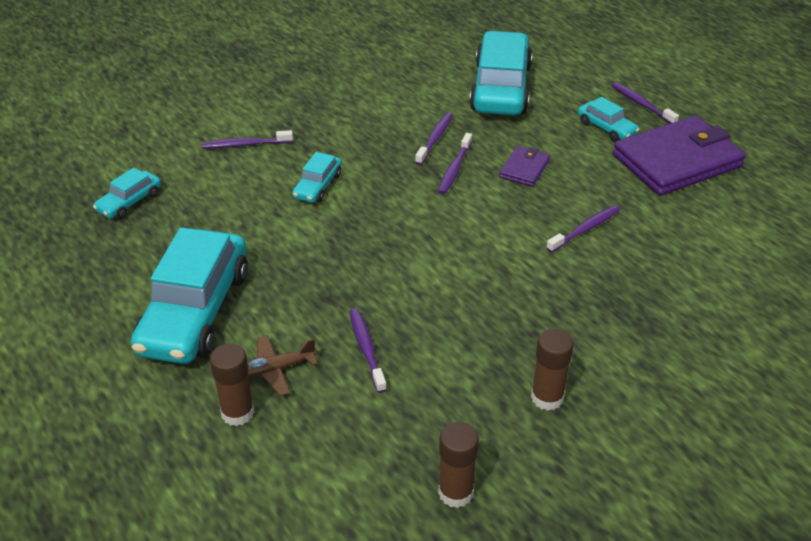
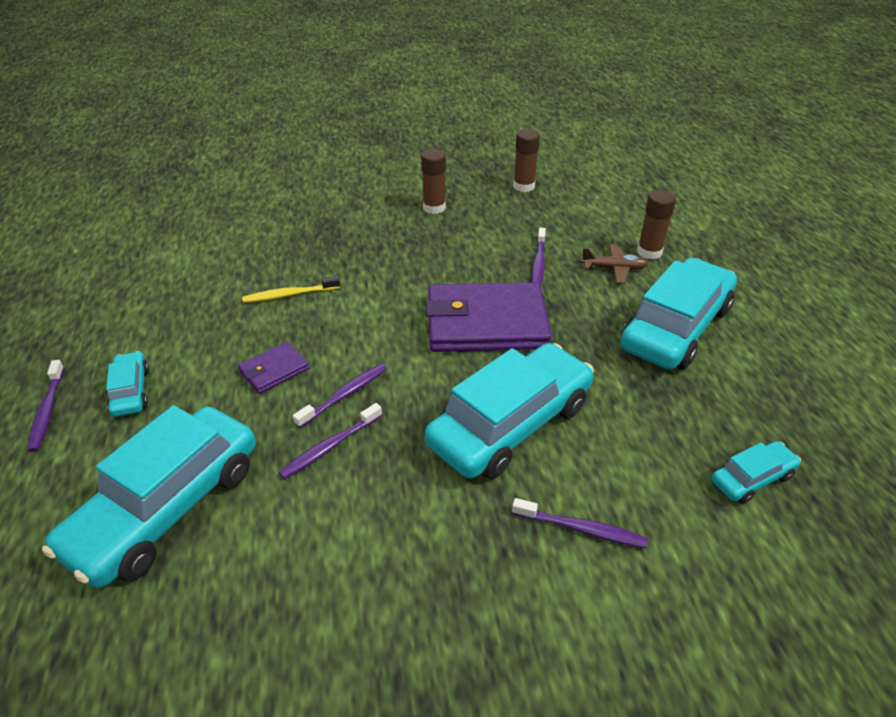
camera: 155 degrees left, 0 degrees up
turquoise car [292,152,342,203] -> turquoise car [425,343,594,479], size x2.15
purple toothbrush [546,205,620,253] -> yellow toothbrush [242,276,340,303]
purple wallet [613,116,746,196] -> purple wallet moved to [426,282,552,352]

